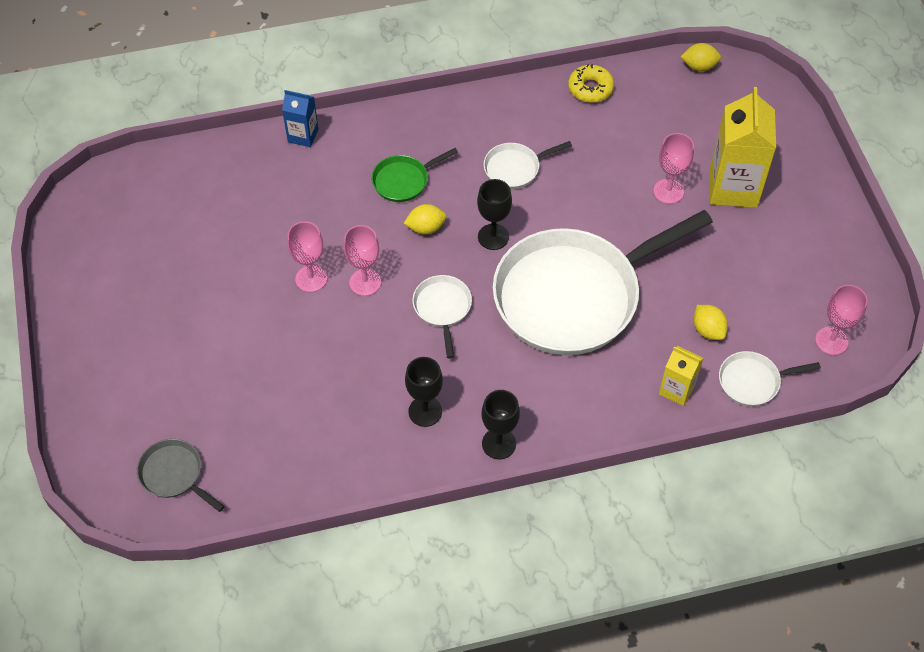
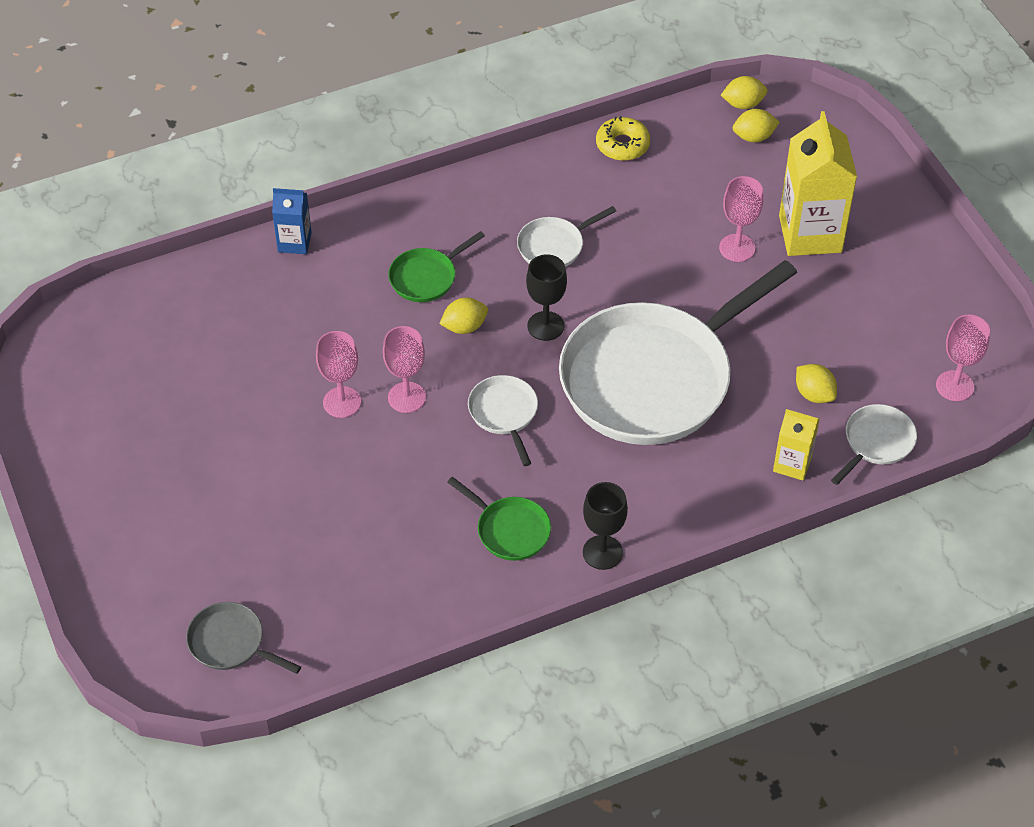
camera: 10 degrees left, 5 degrees down
black goblet [405,357,443,427] -> green pan [447,477,551,561]
white pan [719,351,821,406] -> white pan turned 150 degrees clockwise [831,404,917,485]
none -> yellow lemon [733,109,780,142]

